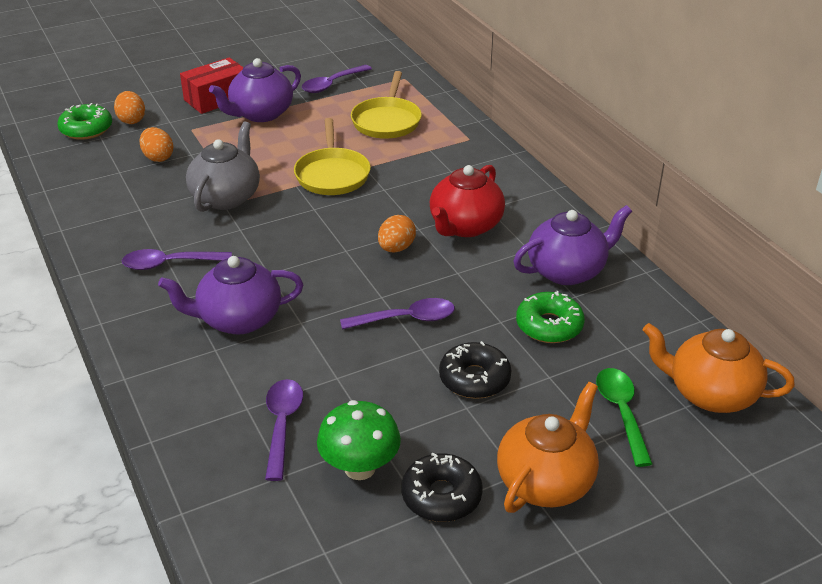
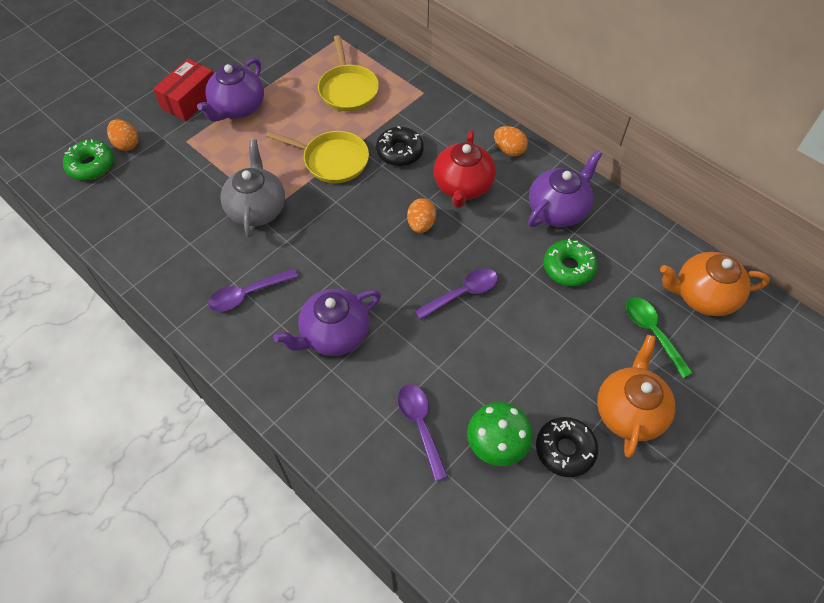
camera: 20 degrees left, 20 degrees up
orange egg [140,127,173,162] -> orange egg moved to [494,126,528,156]
yellow pan [294,118,371,195] -> yellow pan turned 45 degrees counterclockwise [266,131,369,183]
purple spoon [302,65,372,93] -> none
black donut [439,341,511,399] -> black donut moved to [376,126,424,166]

